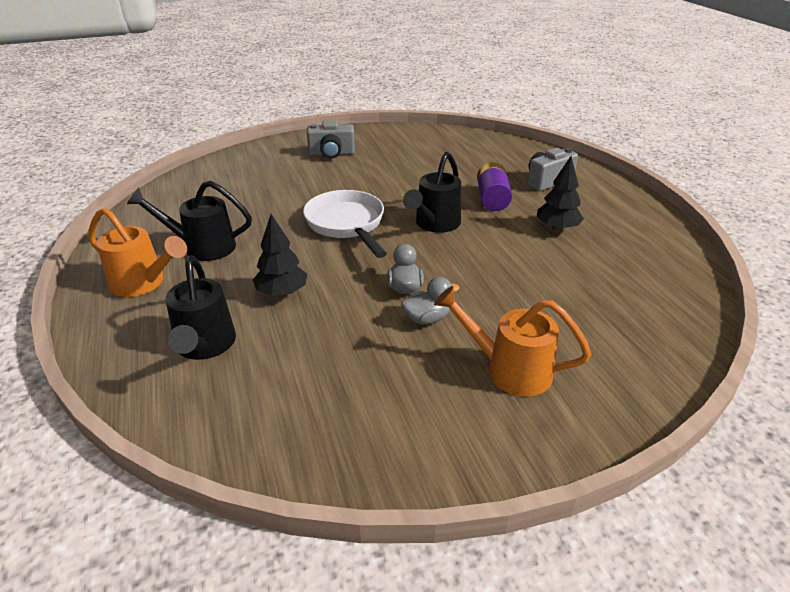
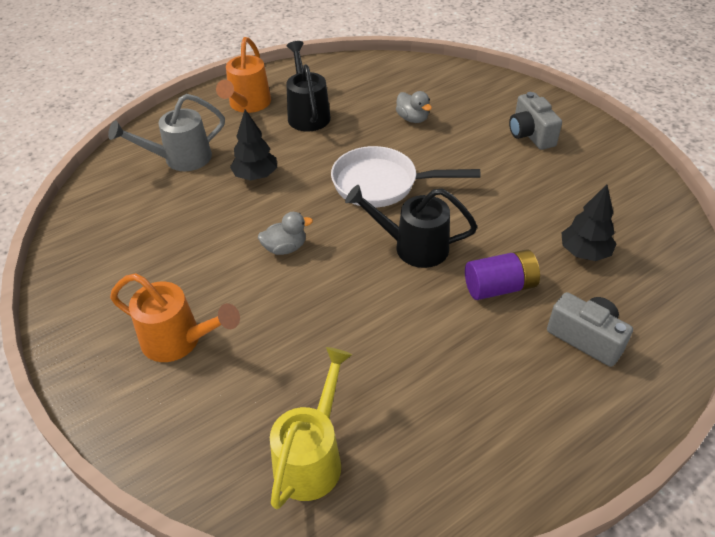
camera: 75 degrees right, 10 degrees up
black watering can [166,255,236,360] -> grey watering can [108,94,225,171]
white pan [303,190,387,258] -> white pan turned 135 degrees counterclockwise [331,146,480,208]
grey duck [401,277,459,324] -> grey duck moved to [396,91,432,123]
orange watering can [434,286,591,397] -> orange watering can turned 105 degrees clockwise [110,273,240,362]
black tree [537,156,584,231] -> black tree moved to [562,184,616,261]
none -> yellow watering can [270,347,352,509]

